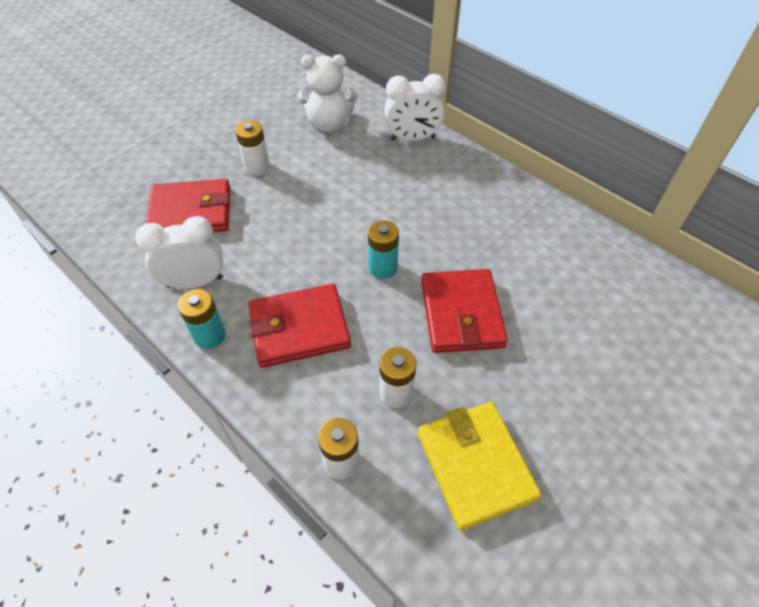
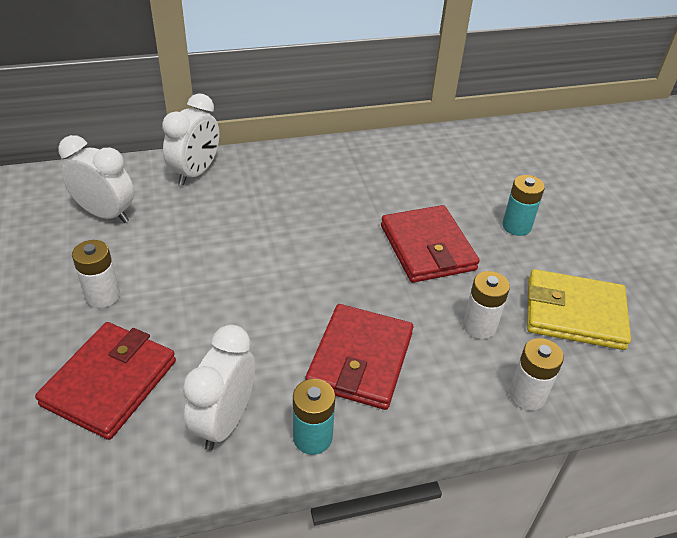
camera: 60 degrees left, 10 degrees down
white teddy bear [297,54,358,133] -> white clock [58,135,134,223]
turquoise battery [368,220,399,279] -> turquoise battery moved to [502,175,545,236]
red wallet [421,269,508,353] -> red wallet turned 45 degrees clockwise [381,205,480,283]

